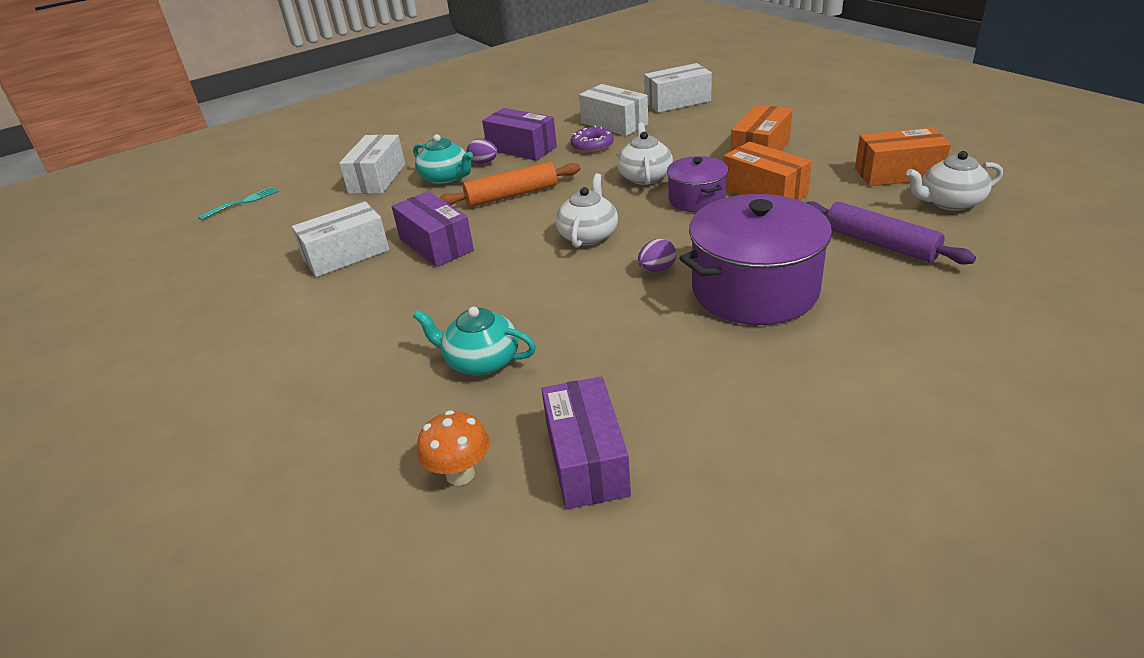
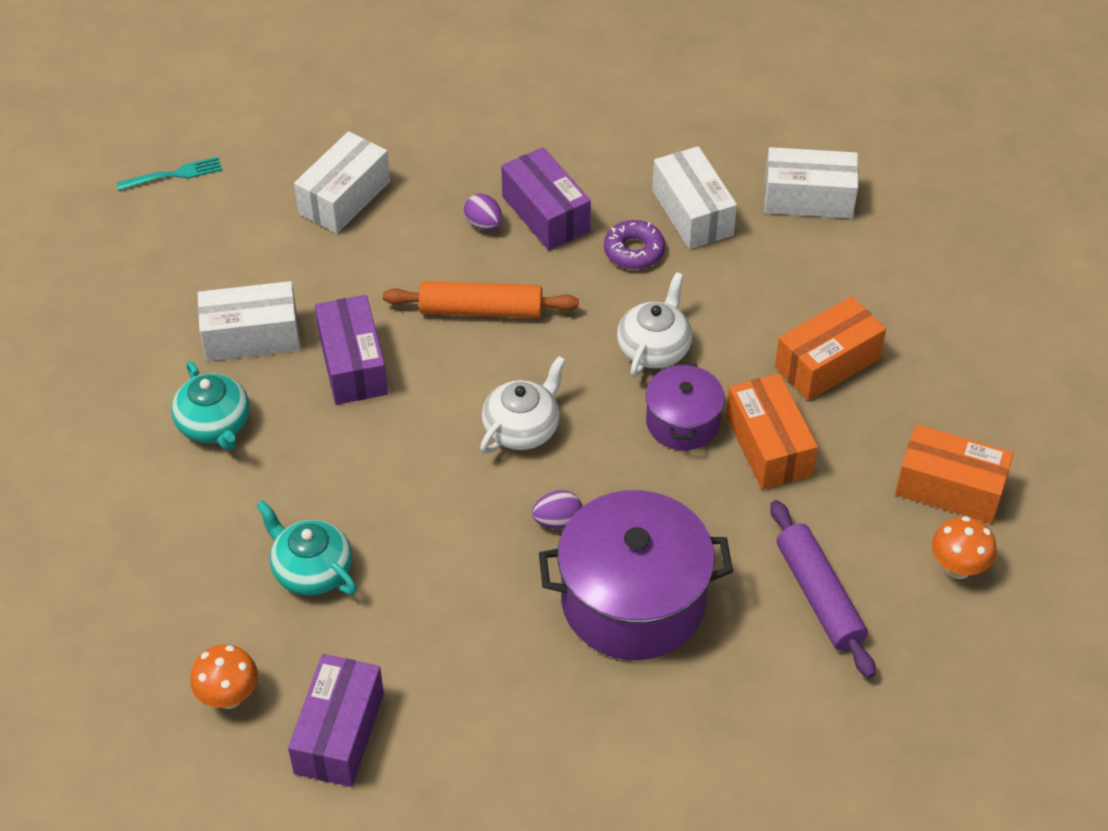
camera: 20 degrees right, 15 degrees up
turquoise teapot [413,134,473,185] -> turquoise teapot moved to [171,361,250,451]
white teapot [906,151,1003,211] -> orange mushroom [932,516,997,579]

